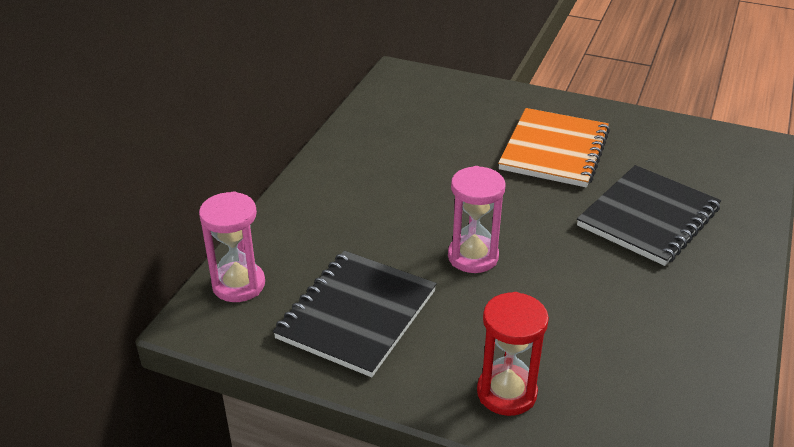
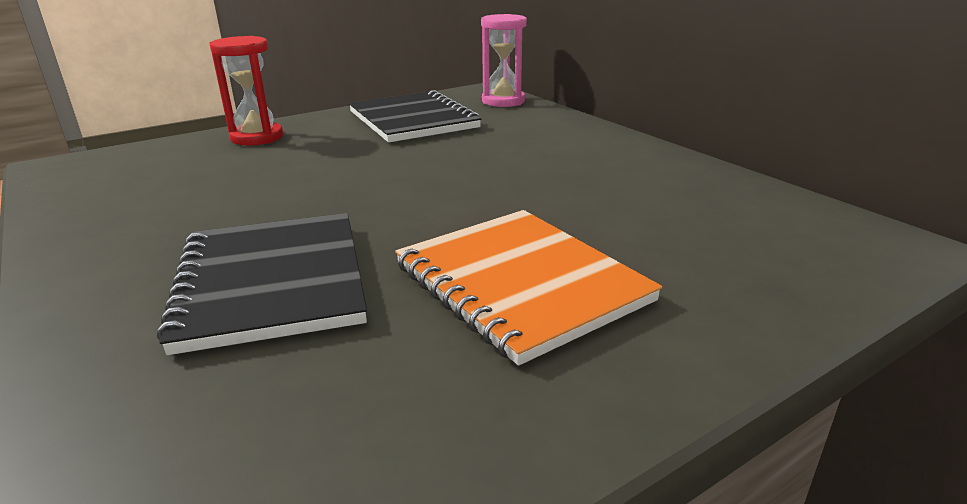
camera: 125 degrees right, 10 degrees down
pink hourglass [448,166,505,273] -> none

